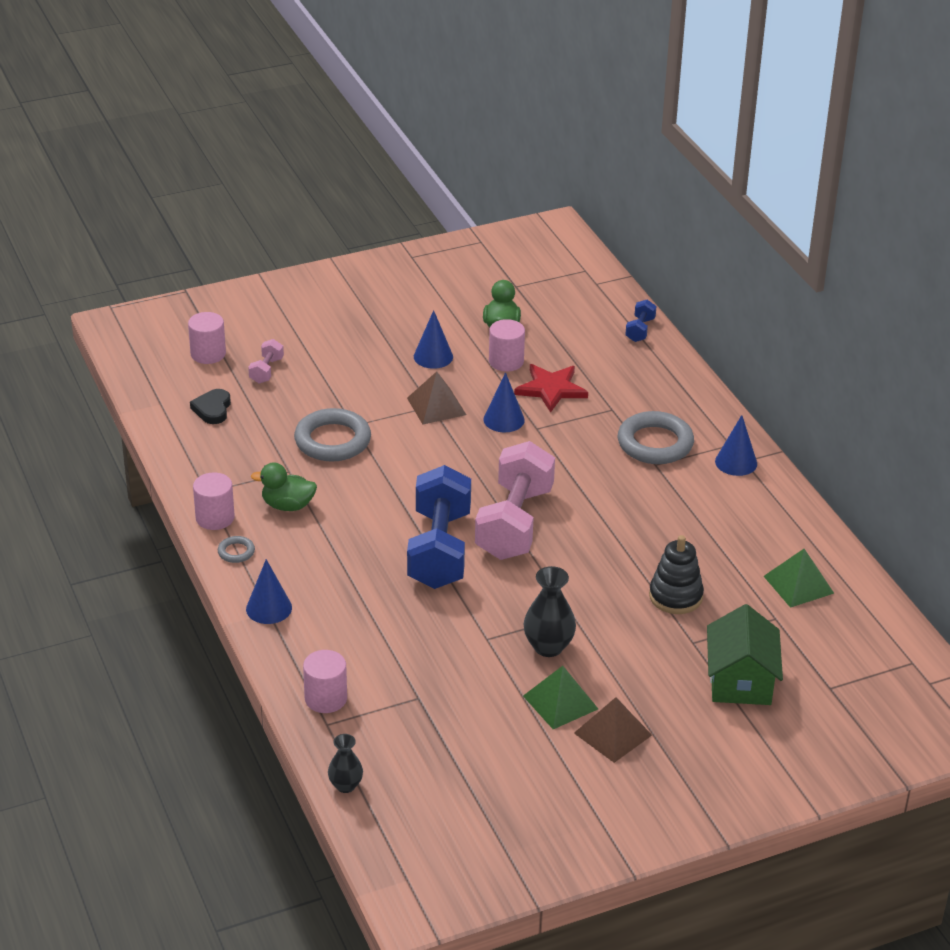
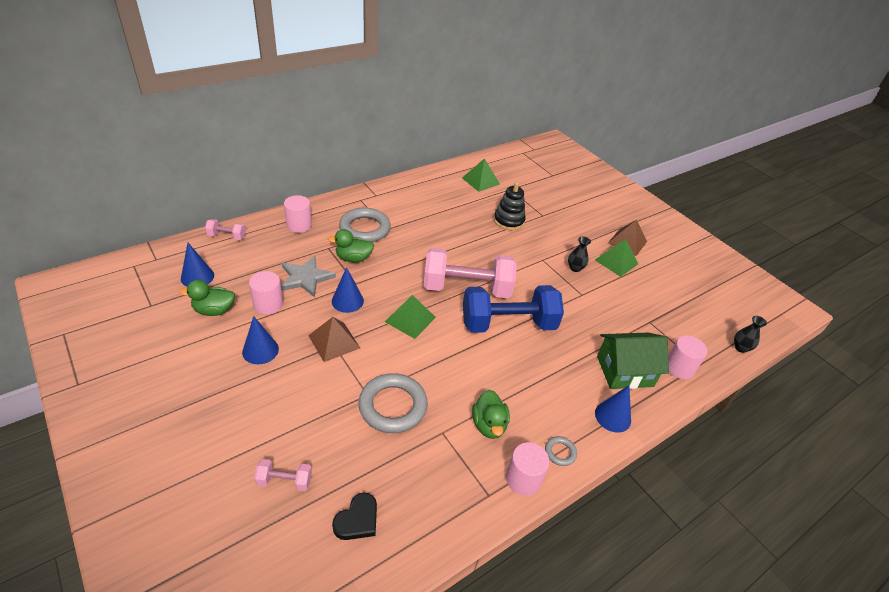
camera: 105 degrees left, 5 degrees up
pink cylinder [188,312,226,364] -> pink cylinder moved to [284,195,312,233]
black heart [190,389,231,424] -> black heart turned 45 degrees counterclockwise [332,493,377,540]
red star [514,364,588,413] -> grey star [281,256,336,298]
black vase [524,566,576,657] -> black vase [568,237,591,272], size x0.63
blue dumbbell [625,300,657,342] -> pink dumbbell [205,219,246,240]
green house [707,604,783,705] -> green house moved to [597,333,669,389]
blue cone [715,415,757,476] -> blue cone moved to [181,243,214,287]
none -> green duck [328,229,374,262]
none -> green pyramid [385,295,436,339]

